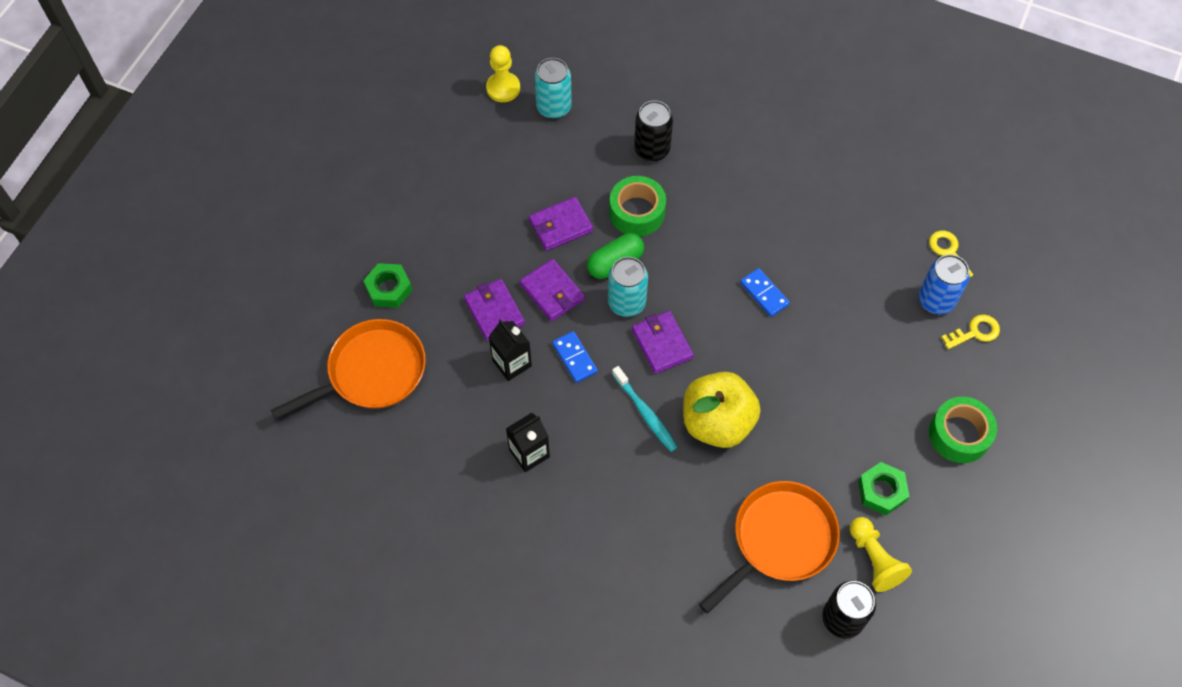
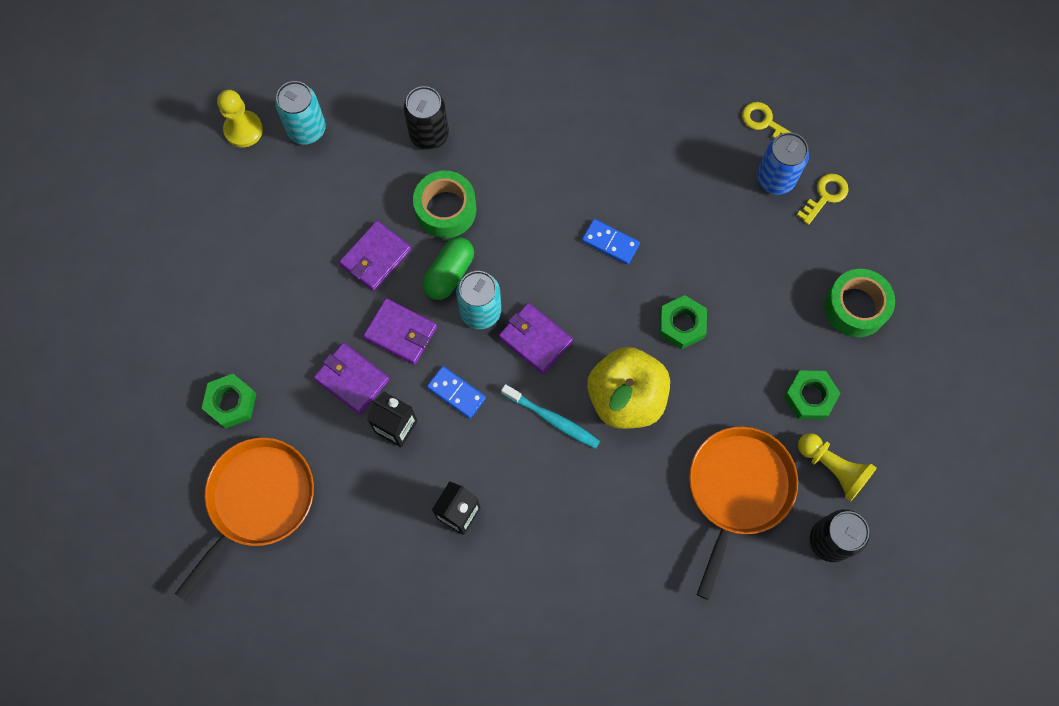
camera: 25 degrees left, 10 degrees up
none -> green nut [659,295,707,349]

